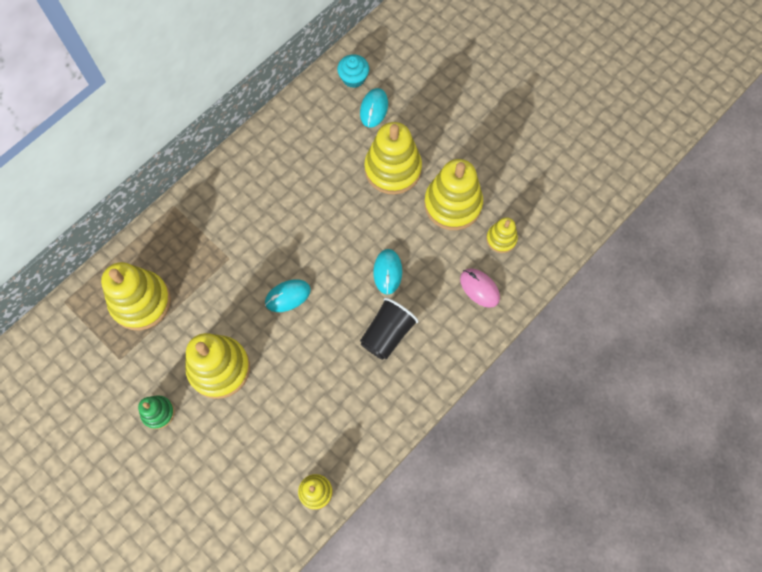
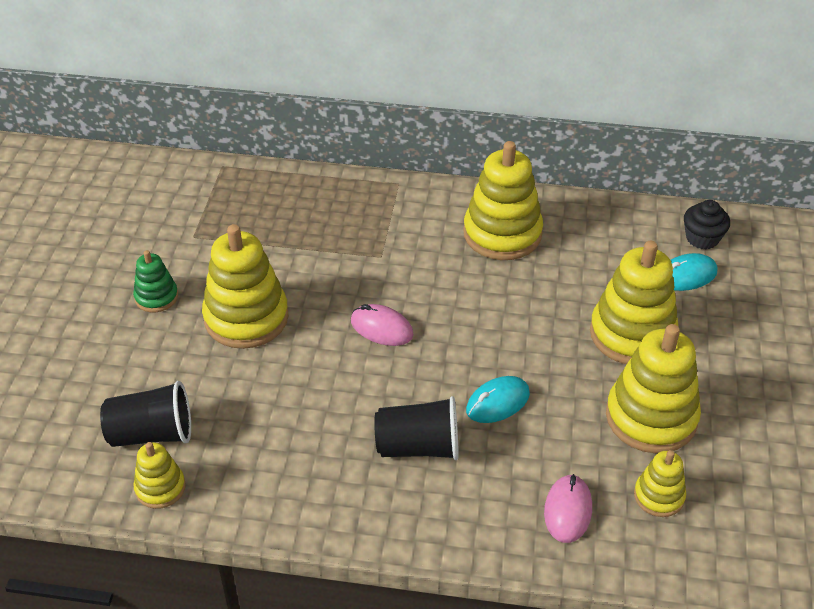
camera: 55 degrees right, 25 degrees down
yellow stacking toy [101,262,171,330] -> yellow stacking toy moved to [463,141,543,260]
turquoise mouse [265,279,311,312] -> pink mouse [351,304,414,346]
turquoise cupcake [337,54,369,88] -> black cupcake [684,200,730,250]
none -> black cup [100,381,191,447]

